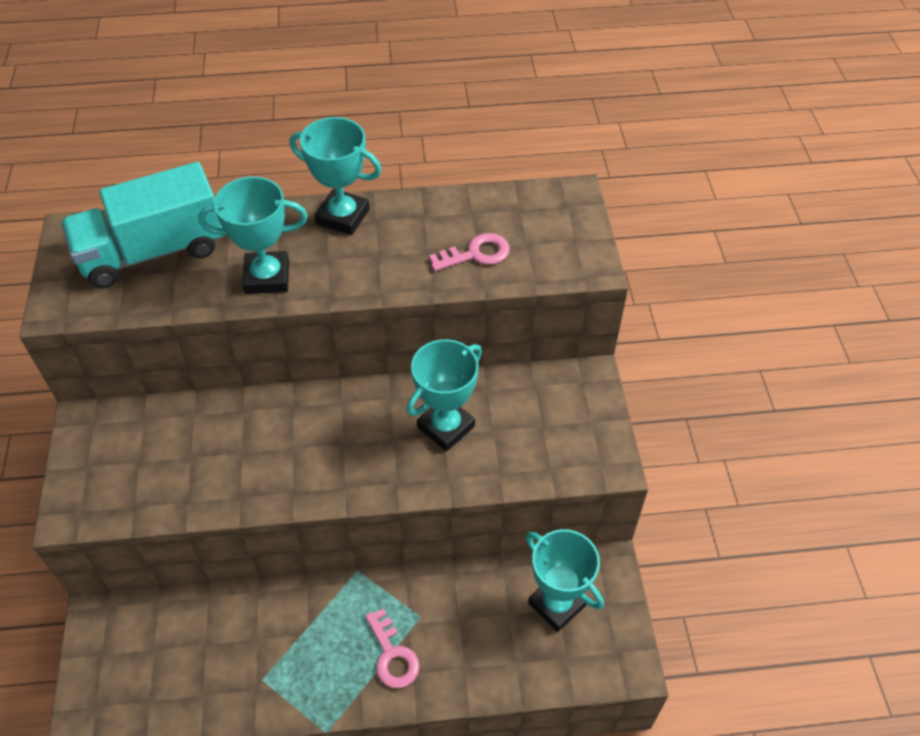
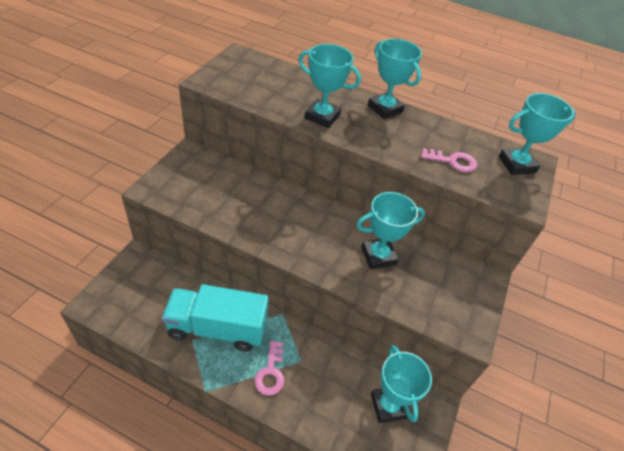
camera: 25 degrees right, 5 degrees down
turquoise truck [61,162,224,289] -> turquoise truck moved to [162,284,268,351]
none -> turquoise trophy [499,93,576,175]

